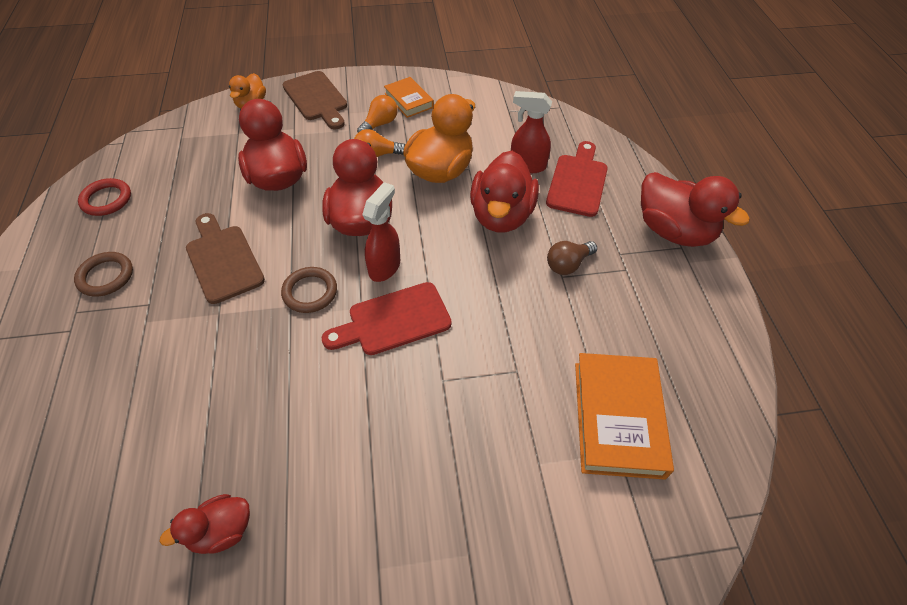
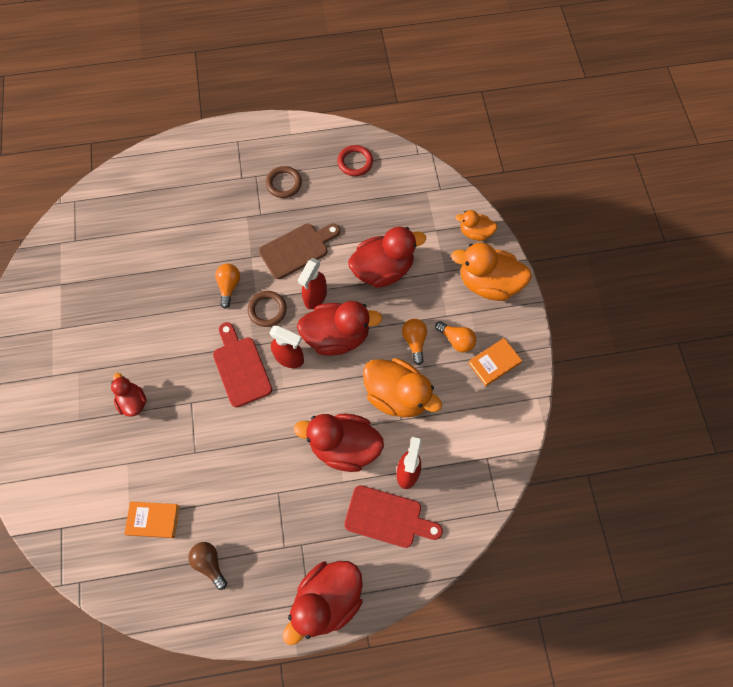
camera: 90 degrees right, 15 degrees up
red duck [159,494,250,554] -> red duck moved to [111,373,147,417]
brown cutting board [283,71,347,129] -> orange duck [451,243,532,301]
brown light bulb [547,241,597,275] -> brown light bulb moved to [188,542,227,590]
orange book [575,353,674,480] -> orange book [124,502,180,538], size x0.58
none -> orange light bulb [215,264,240,309]
none -> red spray bottle [298,258,327,309]

